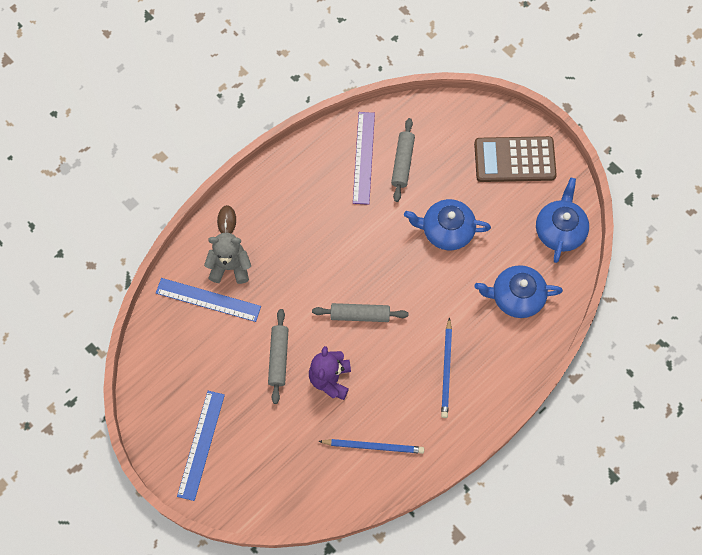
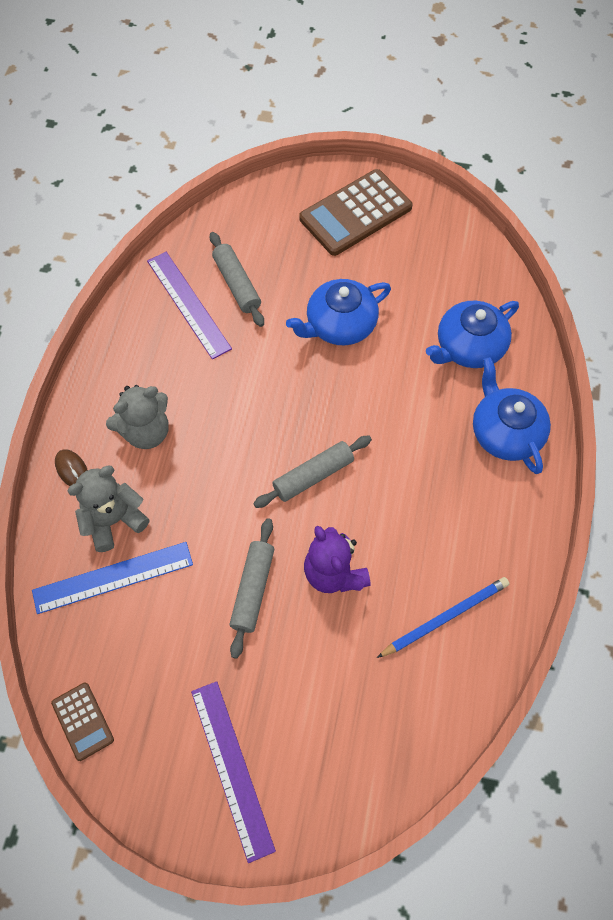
camera: 35 degrees left, 5 degrees down
blue ruler [177,391,225,501] -> purple ruler [191,681,276,863]
grey rolling pin [268,309,289,404] -> grey rolling pin turned 45 degrees clockwise [229,518,274,659]
blue pencil [441,317,452,418] -> none
blue teapot [536,178,589,263] -> blue teapot moved to [473,357,551,474]
none -> brown calculator [51,682,114,761]
none -> grey teddy bear [106,385,169,449]

